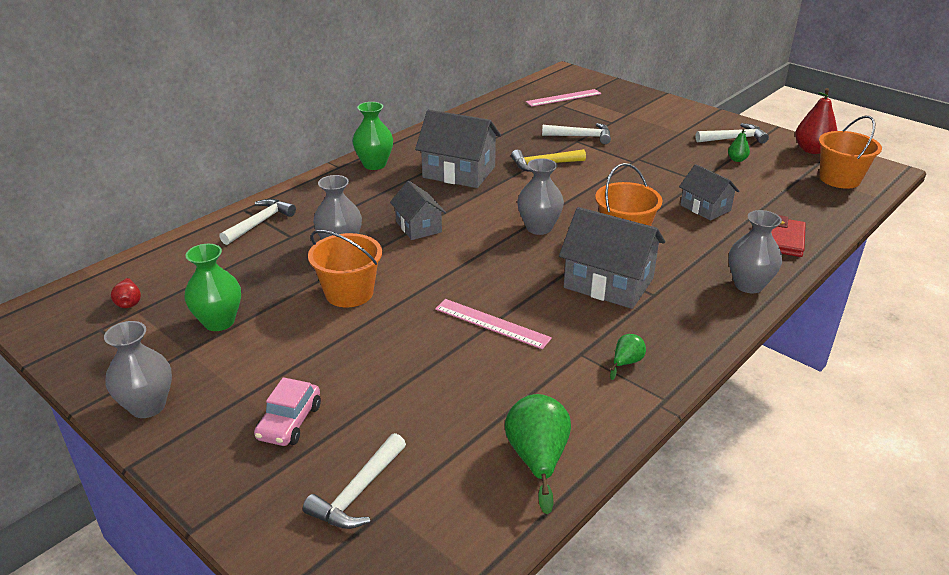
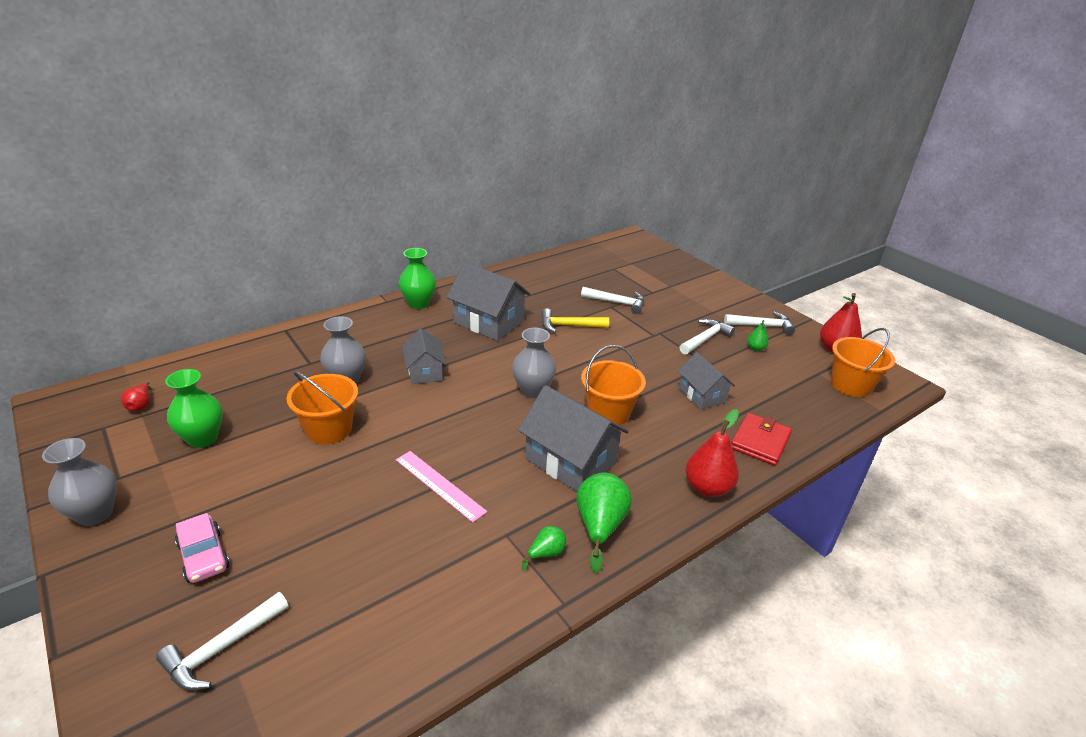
camera: 10 degrees right, 0 degrees up
white hammer [219,199,296,245] -> white hammer moved to [680,319,735,354]
pink car [254,377,321,446] -> pink car turned 60 degrees counterclockwise [175,513,230,583]
green pear [505,394,571,515] -> green pear moved to [576,473,632,573]
pink ruler [526,89,601,107] -> none
grey vase [729,210,782,293] -> red pear [686,409,739,497]

